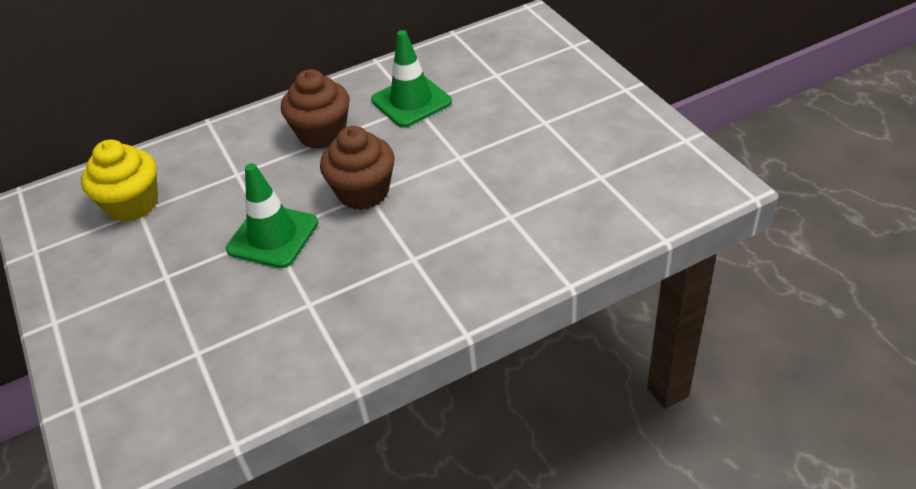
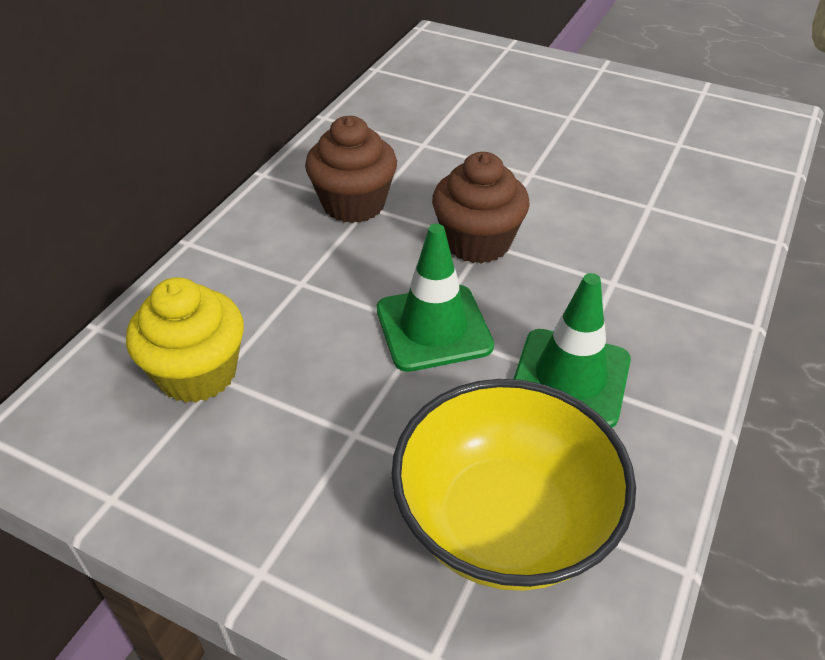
camera: 40 degrees left, 0 degrees up
green traffic cone [371,30,452,127] -> green traffic cone moved to [513,273,631,428]
none -> yellow bowl [391,379,636,591]

